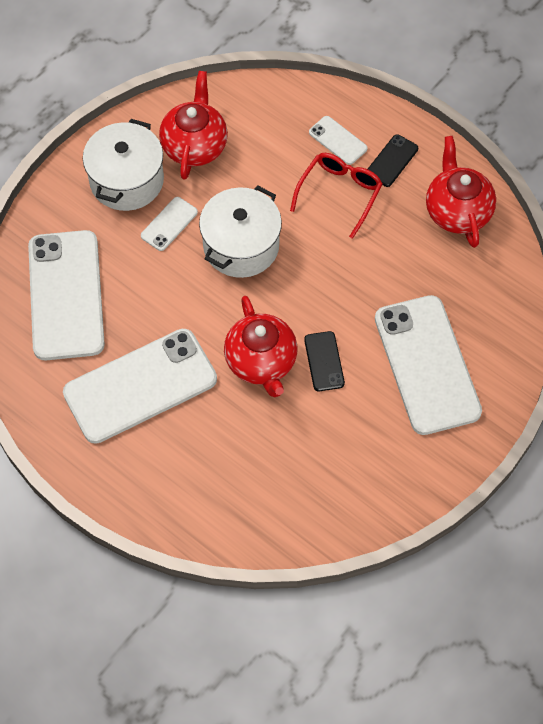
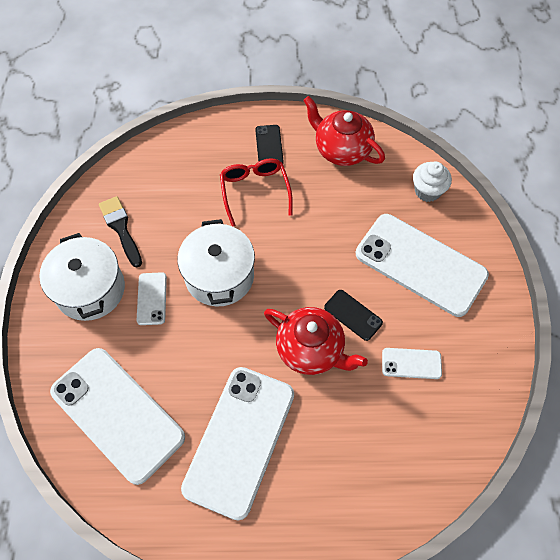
camera: 40 degrees left, 0 degrees up
red teapot [159,71,228,180] -> black brush [99,196,142,267]
white phone [309,116,368,165] -> white phone moved to [382,348,442,379]
none -> white cupcake [413,162,452,202]

